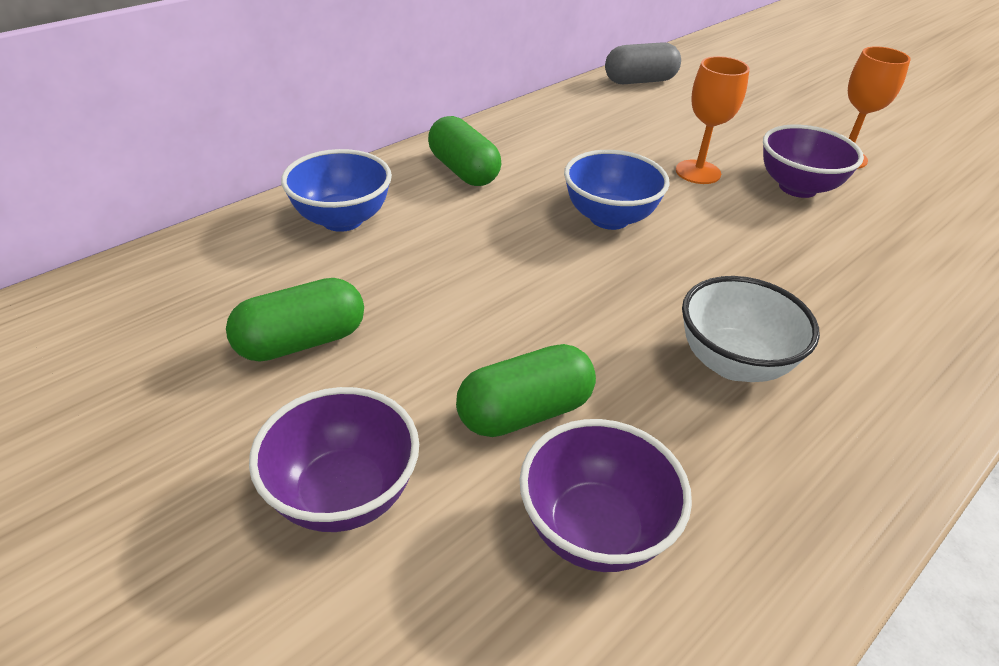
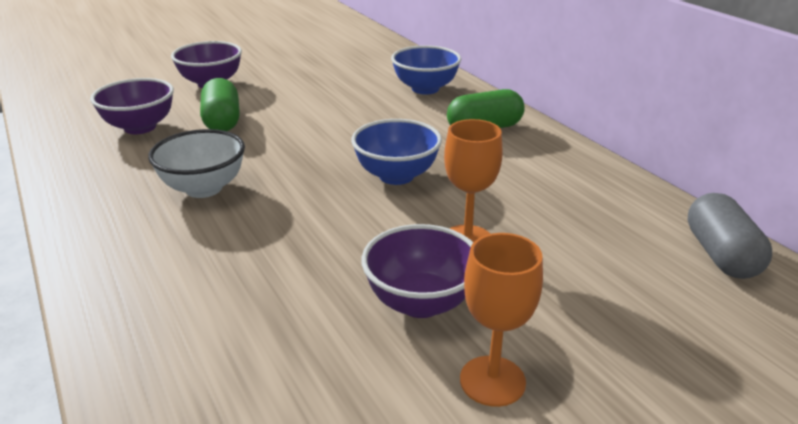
camera: 105 degrees right, 10 degrees down
green capsule [226,278,364,362] -> none

